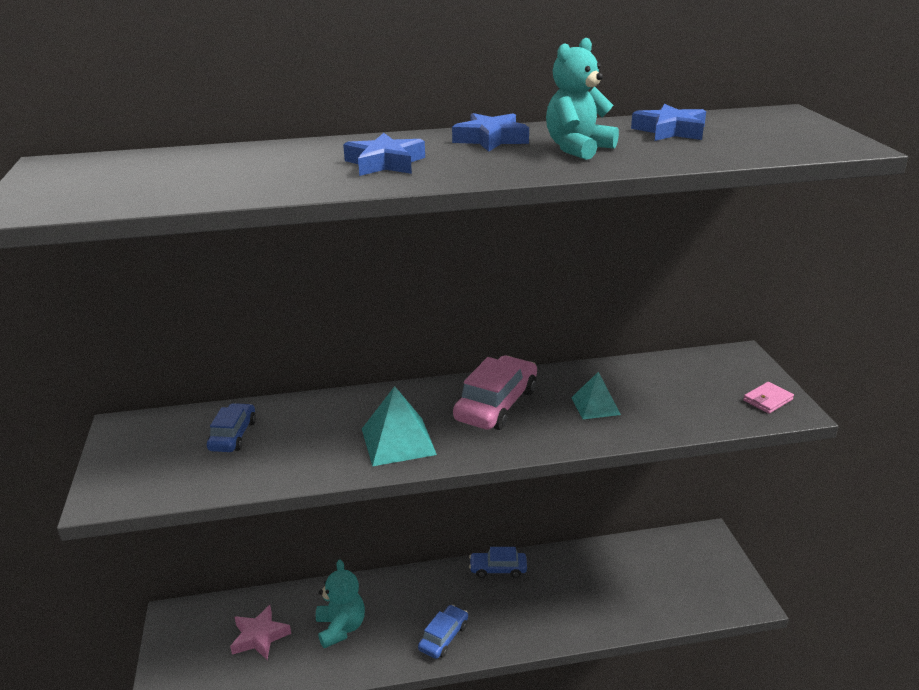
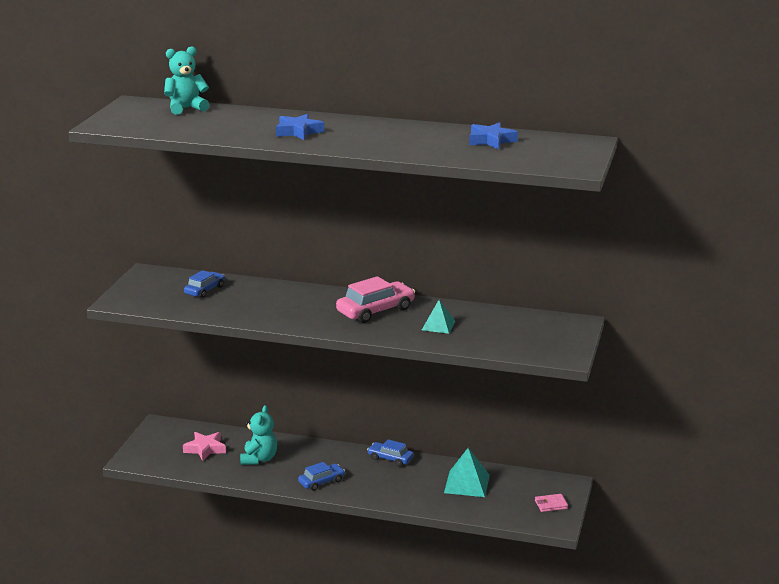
camera: 25 degrees right, 5 degrees down
turquoise pyramid [362,386,437,466] -> turquoise pyramid moved to [444,448,490,497]
blue star [452,113,529,152] -> none
turquoise teddy bear [546,38,619,160] -> turquoise teddy bear moved to [164,46,209,115]
pink wallet [743,382,794,414] -> pink wallet moved to [535,494,568,512]

